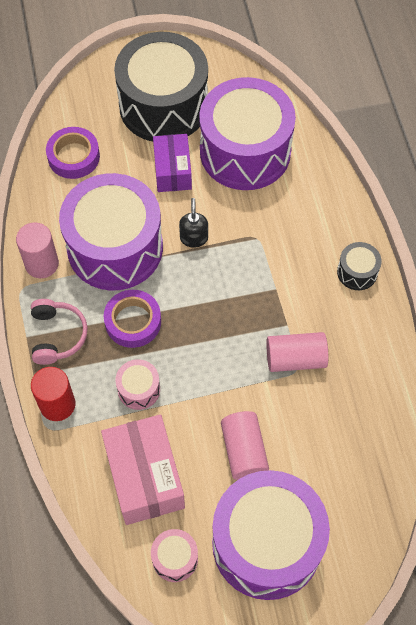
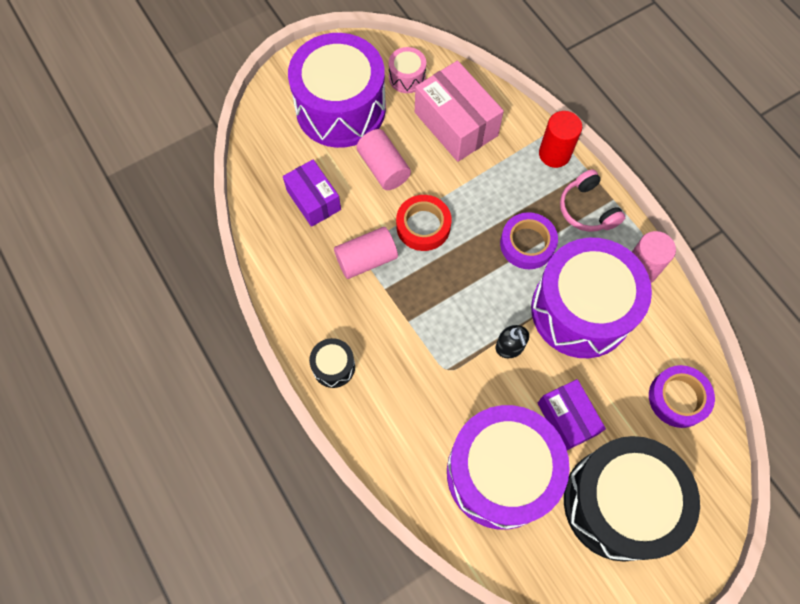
camera: 160 degrees right, 5 degrees up
pink drum [115,359,160,410] -> none
none -> purple box [283,159,341,227]
none -> red tape [396,195,452,251]

